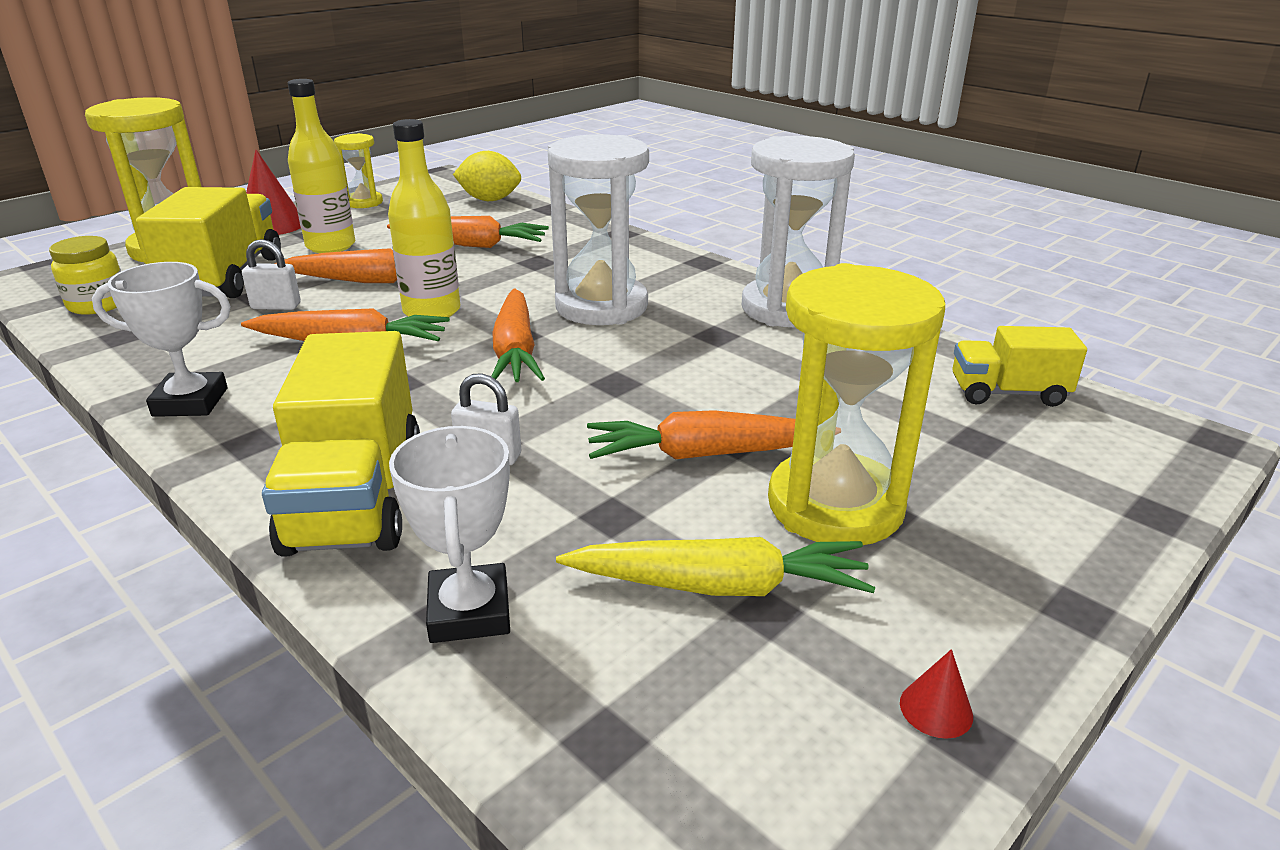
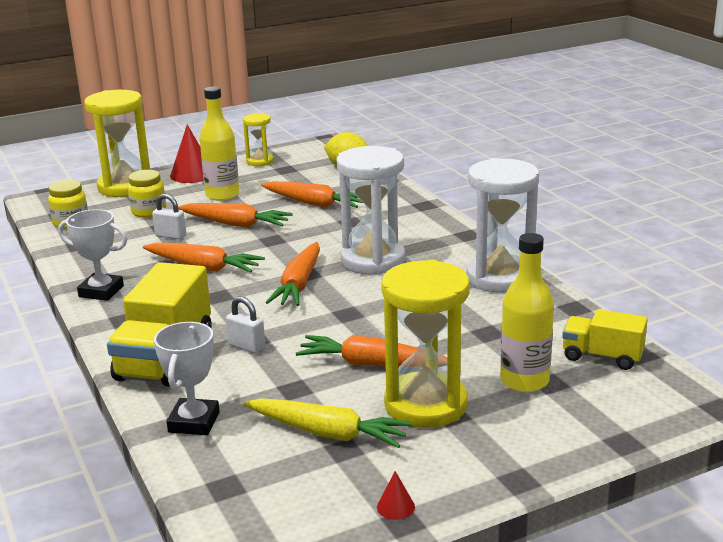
camera: 20 degrees right, 5 degrees down
yellow truck [136,187,281,298] -> yellow jar [128,170,166,218]
yellow bottle [388,119,460,317] -> yellow bottle moved to [500,233,554,392]

